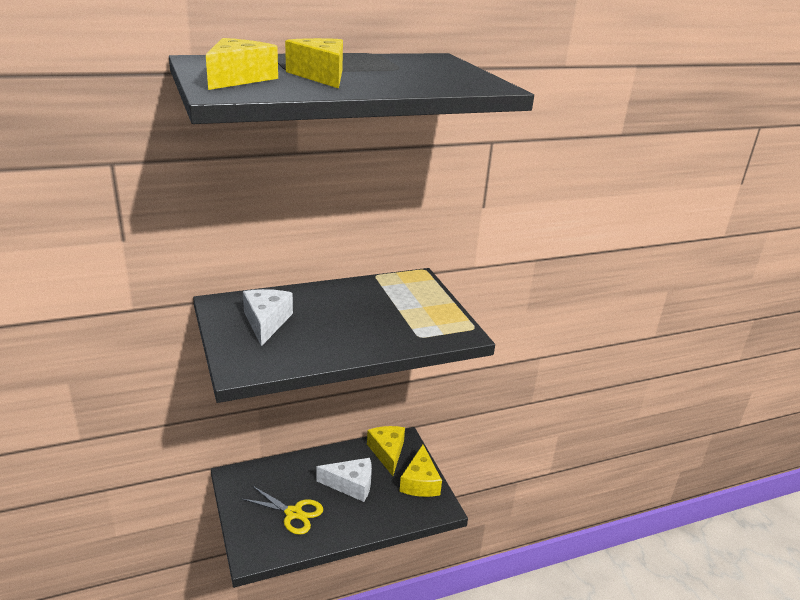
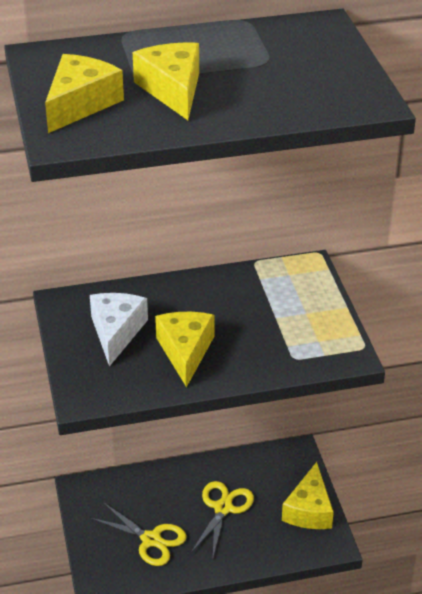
camera: 10 degrees right, 10 degrees up
white cheese [317,458,372,502] -> yellow scissors [191,481,254,557]
yellow cheese [367,426,405,476] -> yellow cheese moved to [155,312,214,387]

